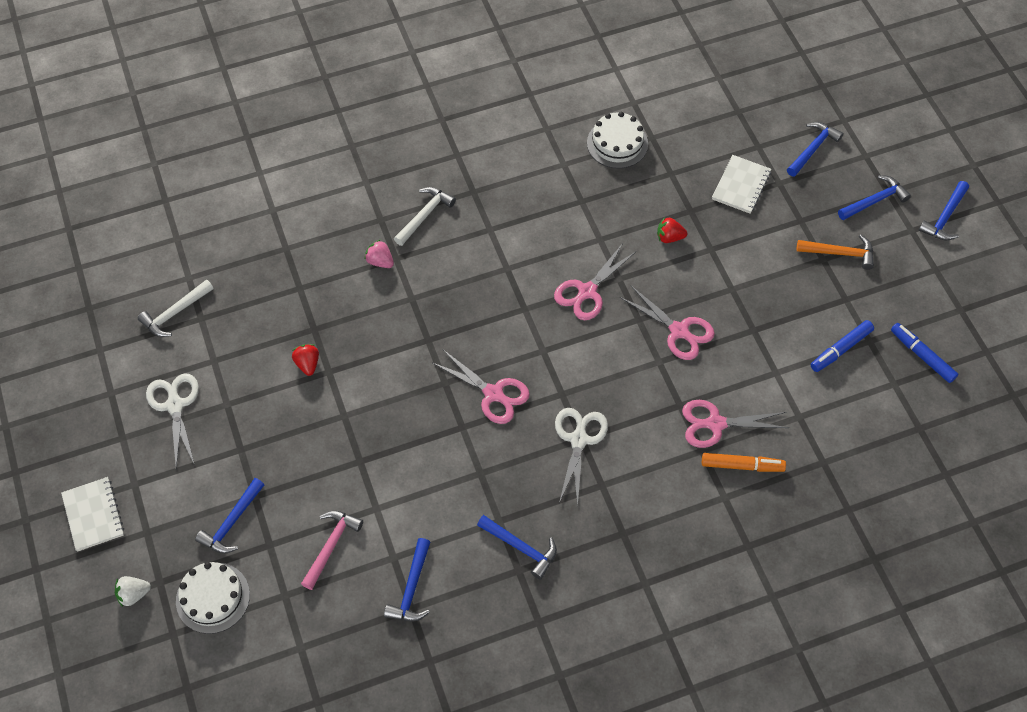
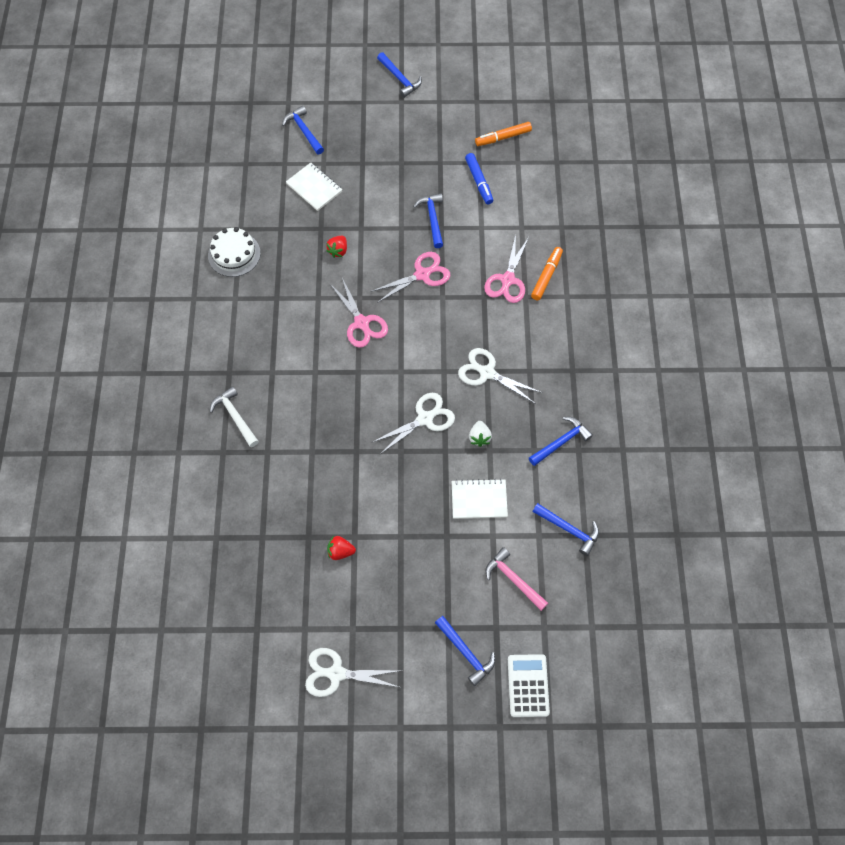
camera: 70 degrees left, 5 degrees up
white notebook [61,477,124,552] -> white notebook moved to [452,479,508,519]
white strawberry [115,576,151,607] -> white strawberry moved to [469,421,492,447]
white hammer [138,279,214,337] -> none
white cake [176,562,250,634] -> white calculator [508,654,550,717]
pink strawberry [365,240,394,268] -> none
pink scissors [433,350,530,424] -> white scissors [371,393,455,455]
orange hammer [797,234,874,270] -> none
blue hammer [838,175,911,220] -> blue hammer moved to [413,193,443,248]
blue marker [891,323,958,383] -> orange marker [475,122,532,146]

